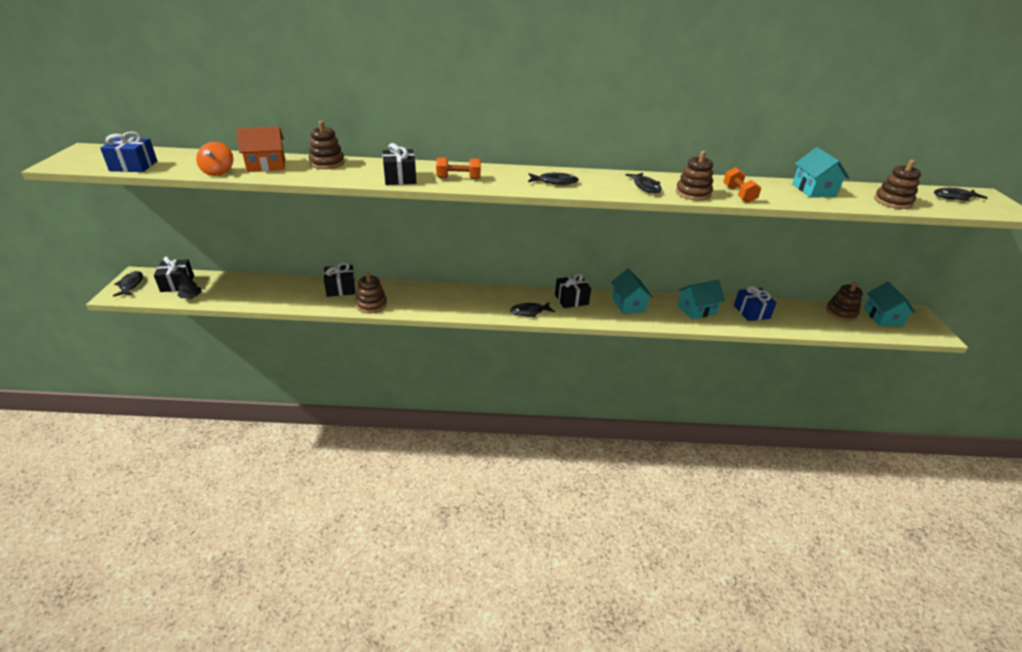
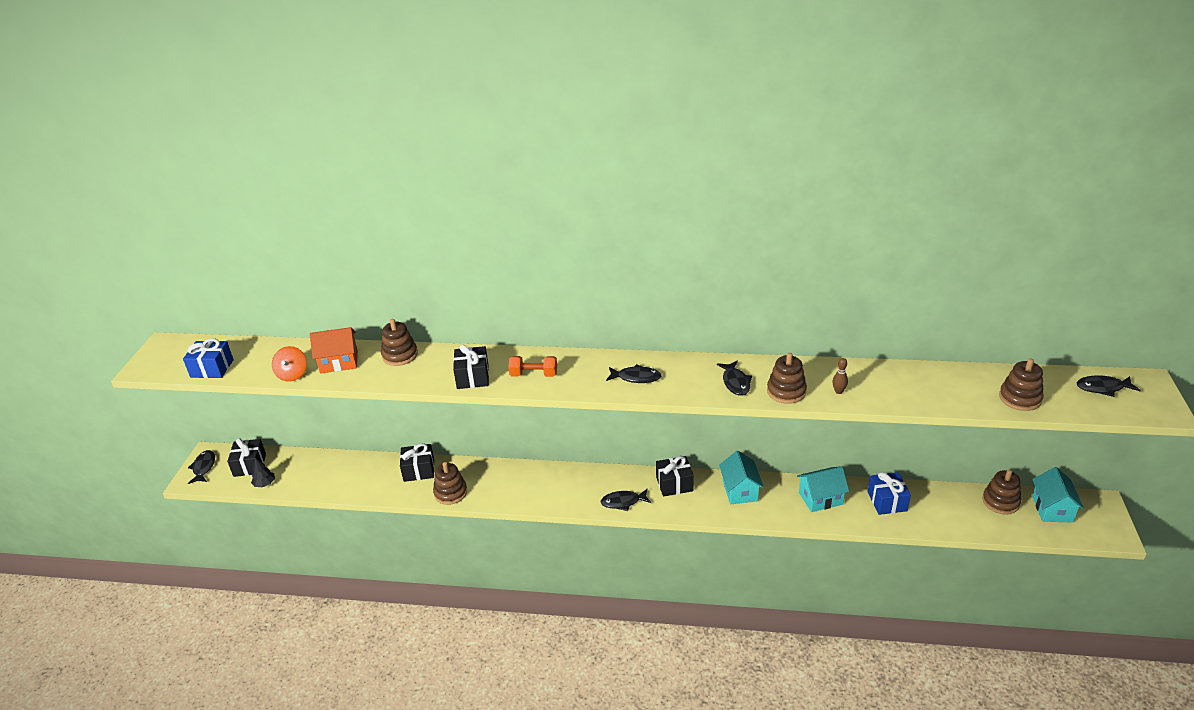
camera: 10 degrees right, 0 degrees up
orange dumbbell [723,167,762,203] -> brown bowling pin [832,358,848,394]
turquoise house [792,147,849,197] -> none

